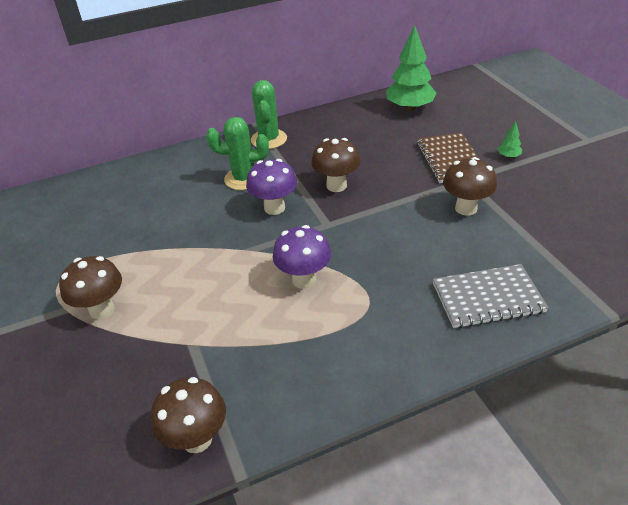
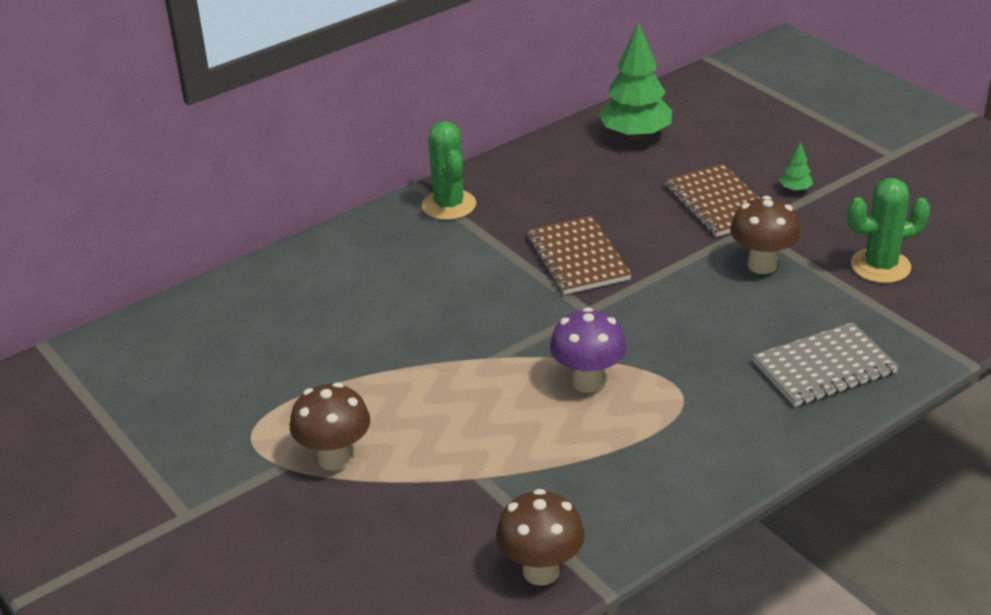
camera: 15 degrees left, 5 degrees down
green cactus [206,117,269,190] -> green cactus moved to [847,178,930,283]
purple mushroom [246,159,297,215] -> none
brown mushroom [311,138,361,192] -> brown notebook [527,216,632,295]

